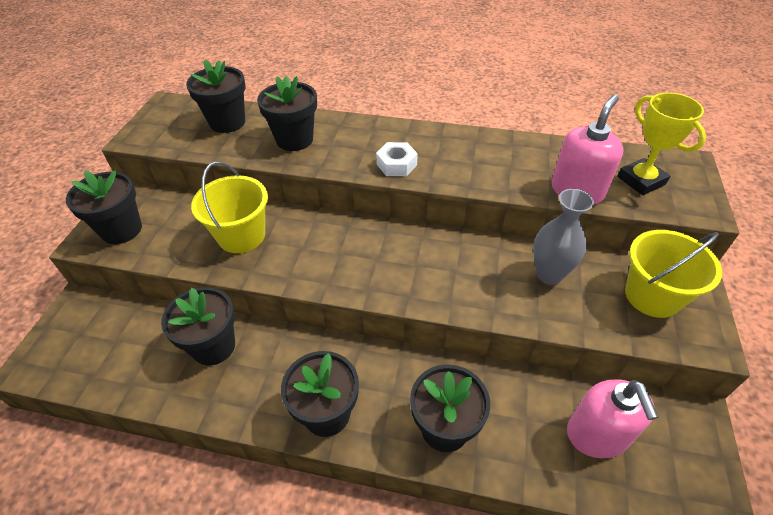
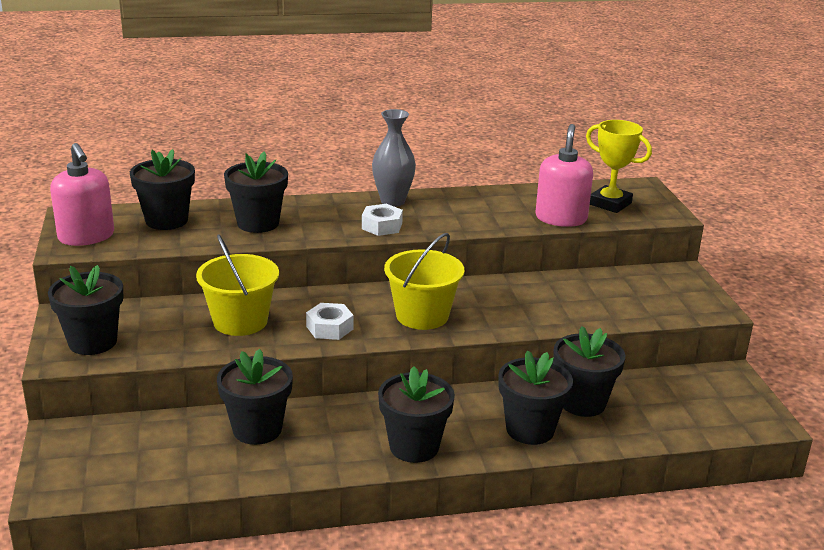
camera: 25 degrees left, 20 degrees down
grey vase [533,189,594,285] -> grey vase moved to [372,109,416,207]
pink soap dispenser [567,379,659,458] -> pink soap dispenser moved to [50,143,114,246]
yellow bucket [625,230,722,318] -> yellow bucket moved to [384,233,464,330]
none -> white nut [306,303,353,340]
none -> black flower pot [553,326,625,417]

